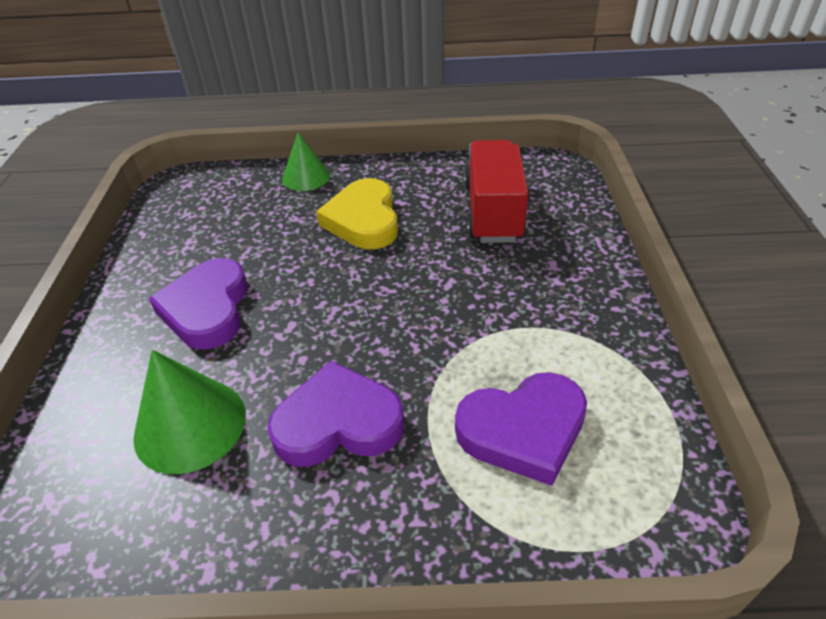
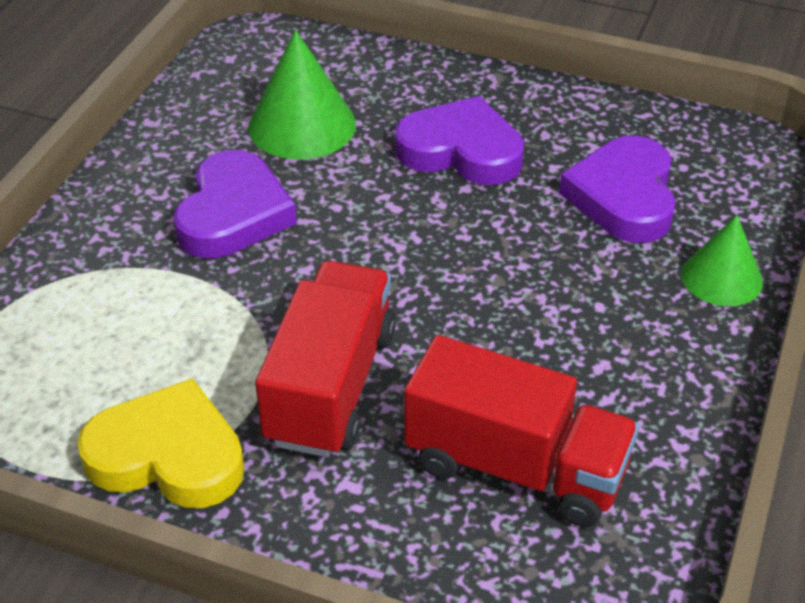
camera: 110 degrees right, 0 degrees up
yellow heart [316,178,398,249] -> yellow heart moved to [77,378,244,508]
purple heart [455,372,587,486] -> purple heart moved to [559,135,676,243]
none -> red truck [255,261,396,457]

